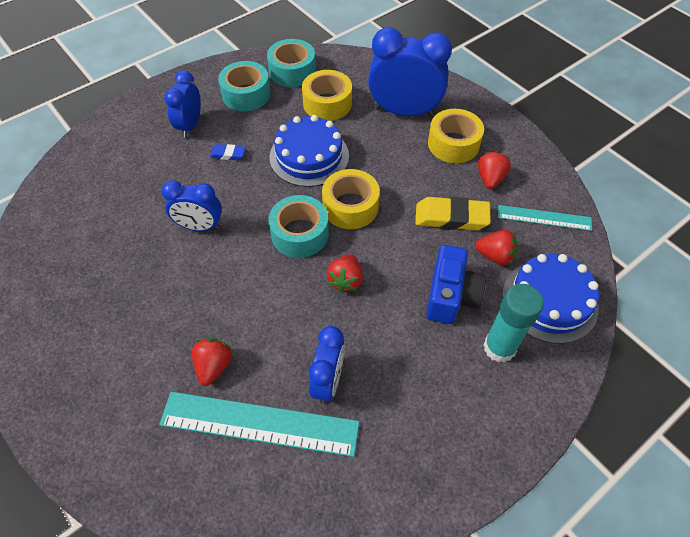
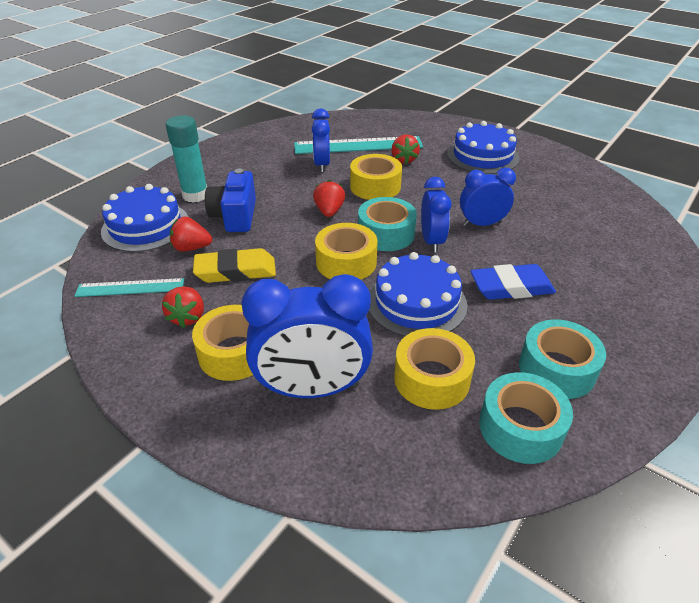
camera: 165 degrees right, 15 degrees down
blue clock [165,70,201,138] -> blue clock moved to [421,177,451,253]
blue eraser [210,144,246,160] -> blue eraser [470,264,556,300], size x1.89
none -> yellow tape [350,154,402,200]
none -> blue cake [447,121,520,174]

